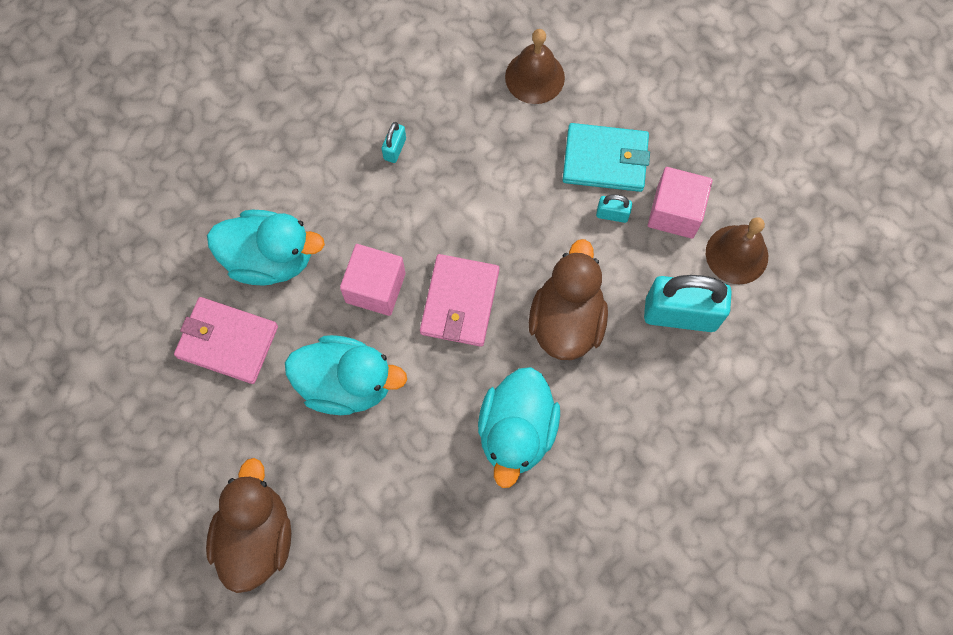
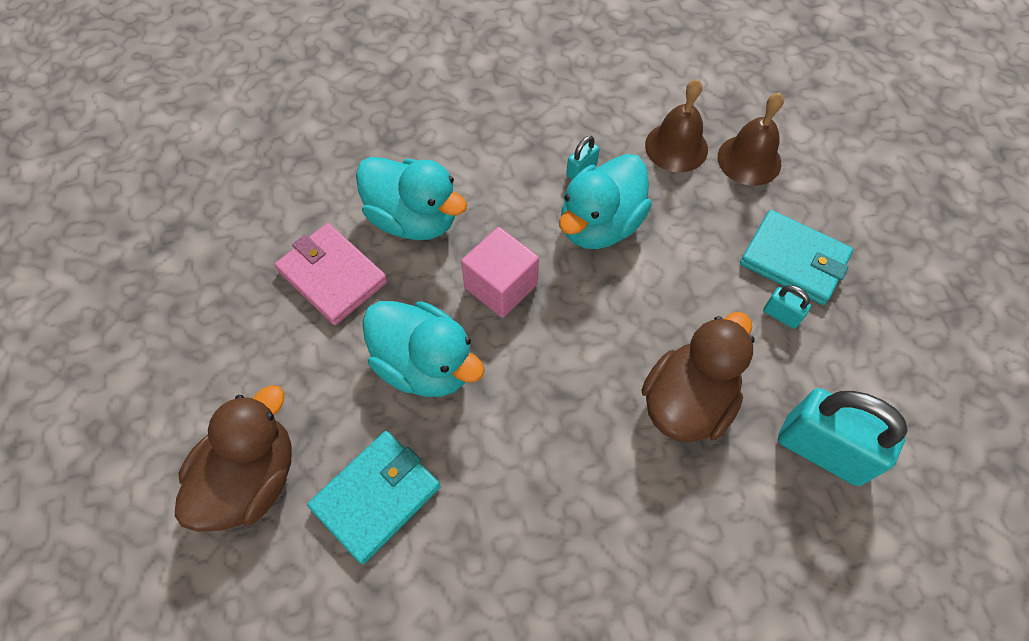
camera: 25 degrees right, 10 degrees down
pink wallet [420,254,499,347] -> none
turquoise duck [478,367,560,488] -> turquoise duck moved to [559,154,652,249]
pink cube [648,167,713,239] -> none
brown bell [706,217,768,284] -> brown bell moved to [645,79,708,172]
none -> turquoise wallet [307,431,441,564]

